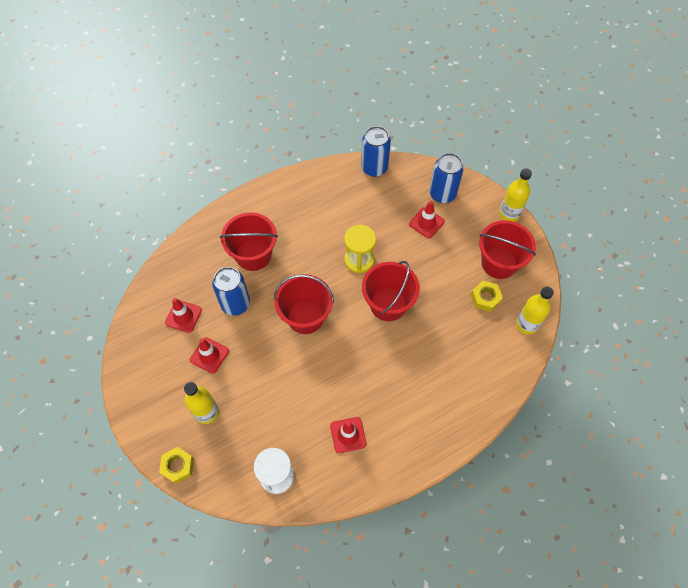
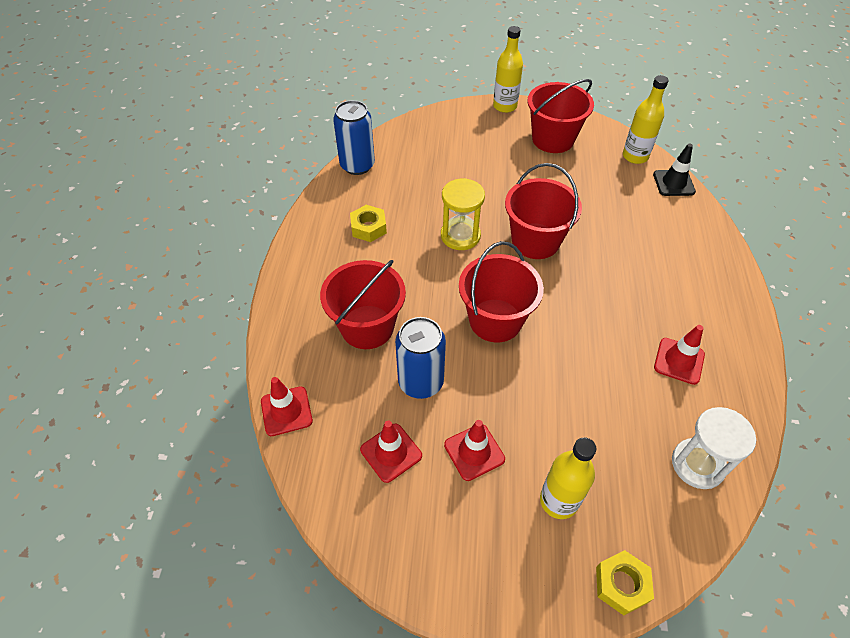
camera: 55 degrees left, 10 degrees down
red traffic cone [409,201,445,238] -> red traffic cone moved to [261,377,313,436]
blue can [429,153,464,203] -> none
yellow nut [471,281,503,312] -> yellow nut moved to [350,205,387,242]
none -> black traffic cone [653,143,696,196]

